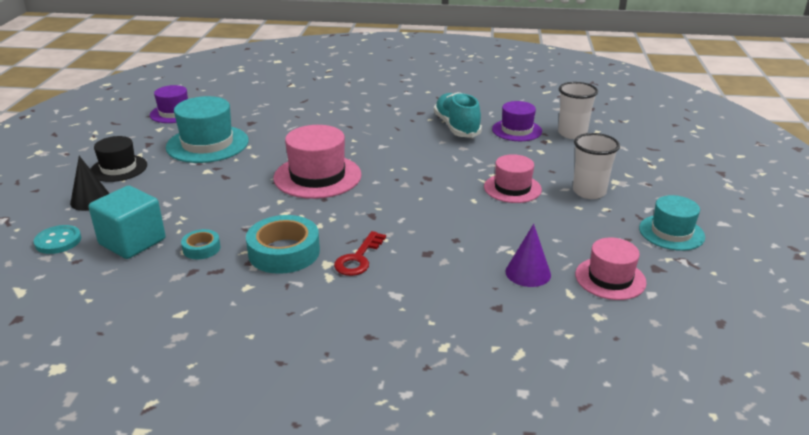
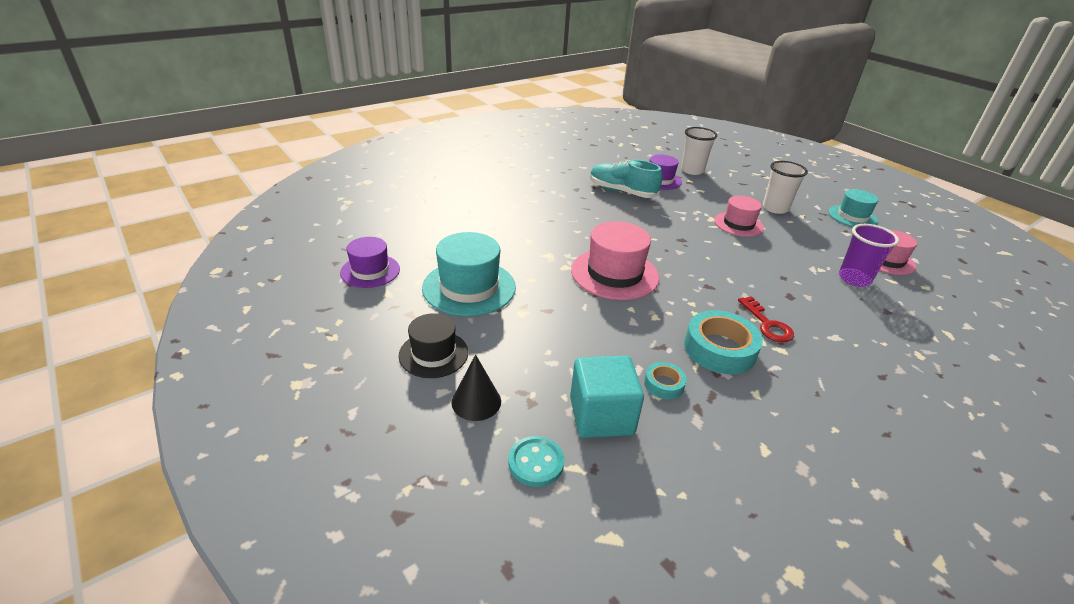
camera: 45 degrees left, 5 degrees up
purple cone [505,224,551,287] -> purple cup [839,224,899,287]

